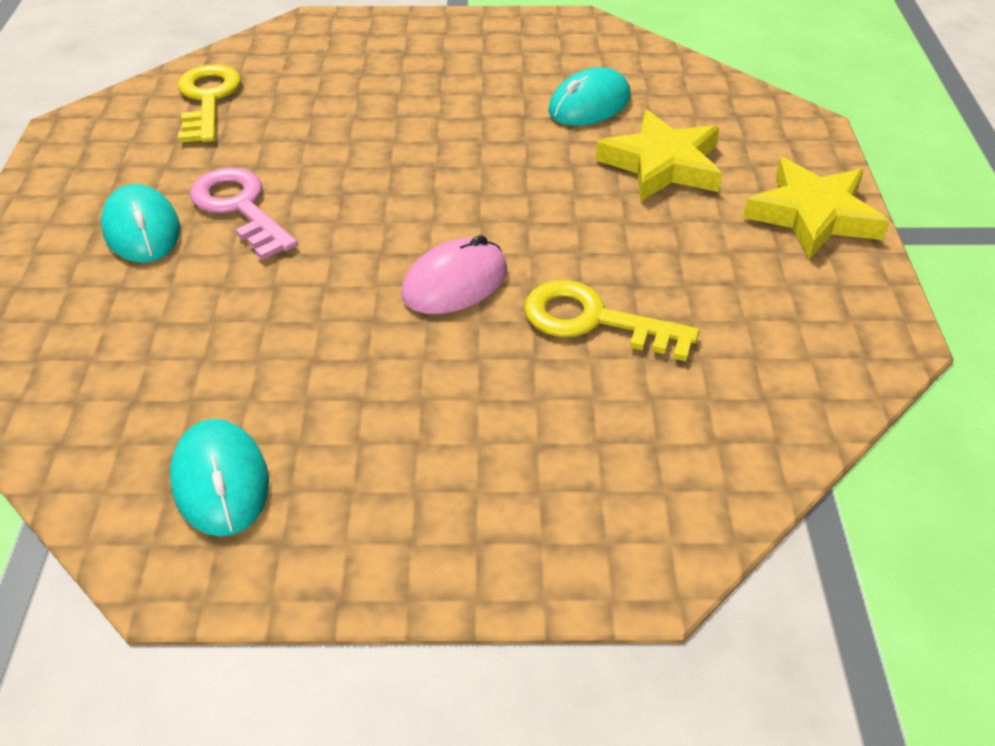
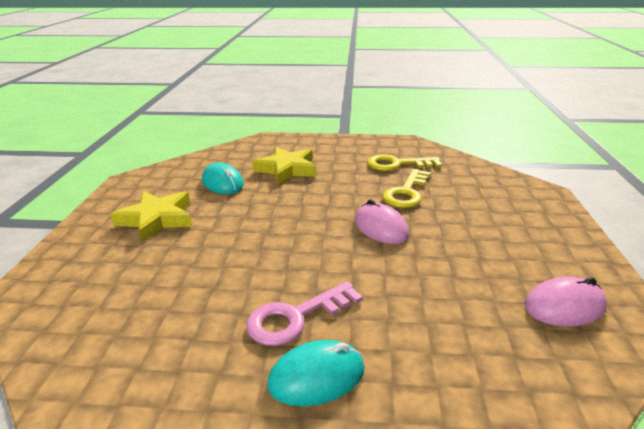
camera: 85 degrees left, 15 degrees down
turquoise mouse [170,419,269,536] -> pink mouse [525,277,607,327]
yellow key [178,64,241,143] -> yellow key moved to [367,154,442,171]
yellow star [743,158,889,259] -> yellow star moved to [110,191,192,242]

